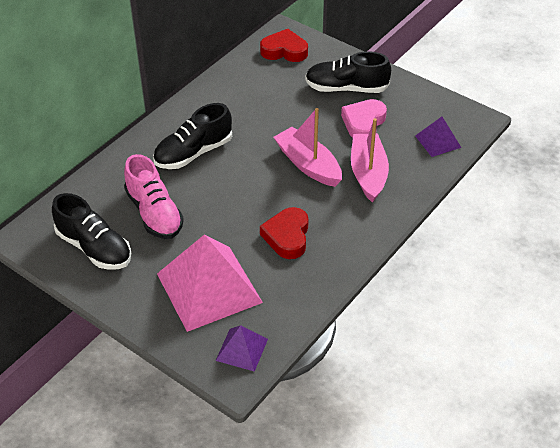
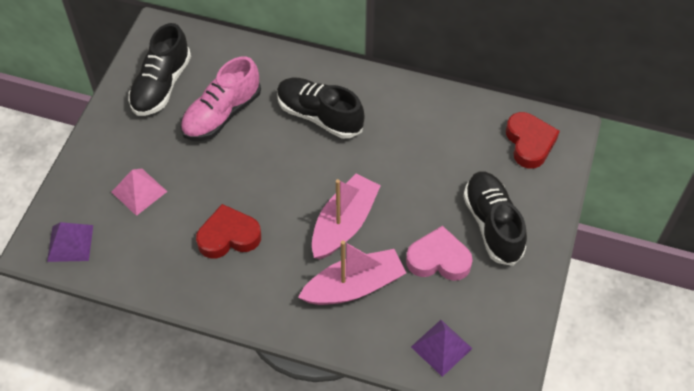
camera: 70 degrees right, 10 degrees up
pink pyramid [157,235,263,332] -> pink pyramid [112,169,168,216], size x0.48

